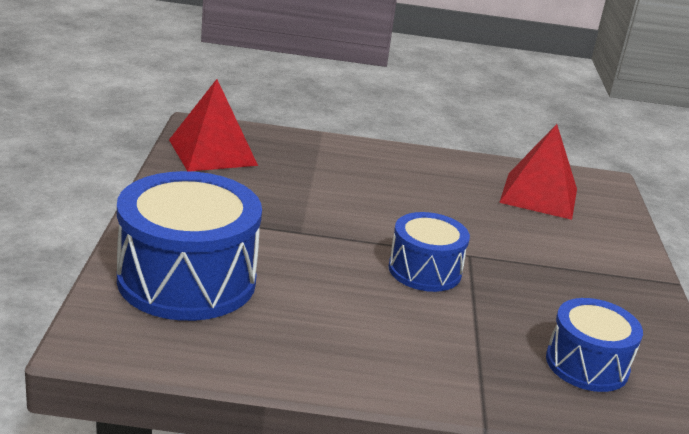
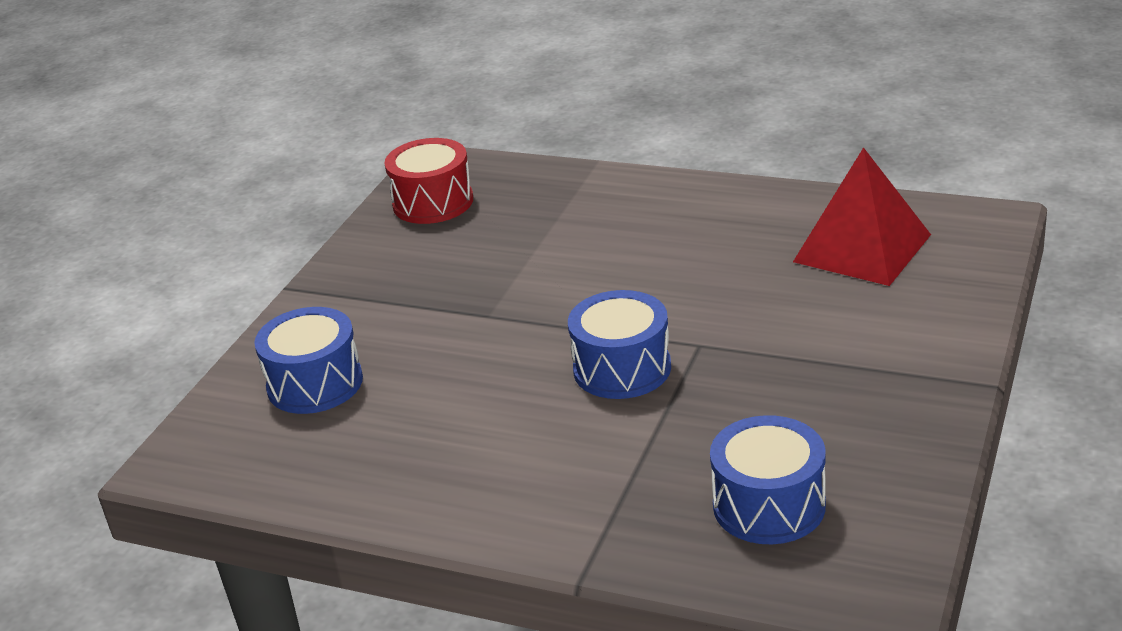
camera: 25 degrees right, 5 degrees up
blue drum [117,171,262,321] -> blue drum [254,307,363,414], size x0.58
red pyramid [169,79,258,171] -> red drum [384,138,473,224]

